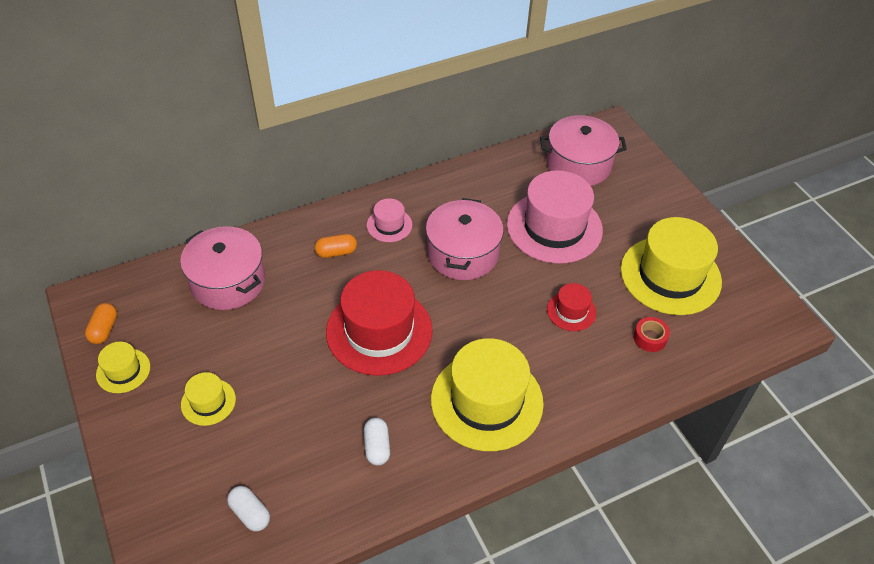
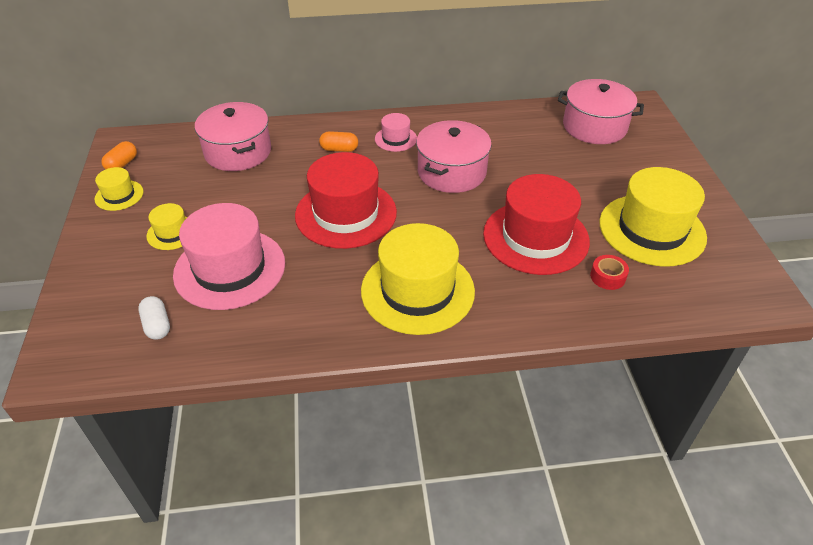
camera: 20 degrees right, 5 degrees down
white capsule [364,418,390,466] -> none
pink hat [507,170,603,264] -> pink hat moved to [173,203,285,310]
red hat [547,283,596,331] -> red hat [483,174,590,275], size x2.10

